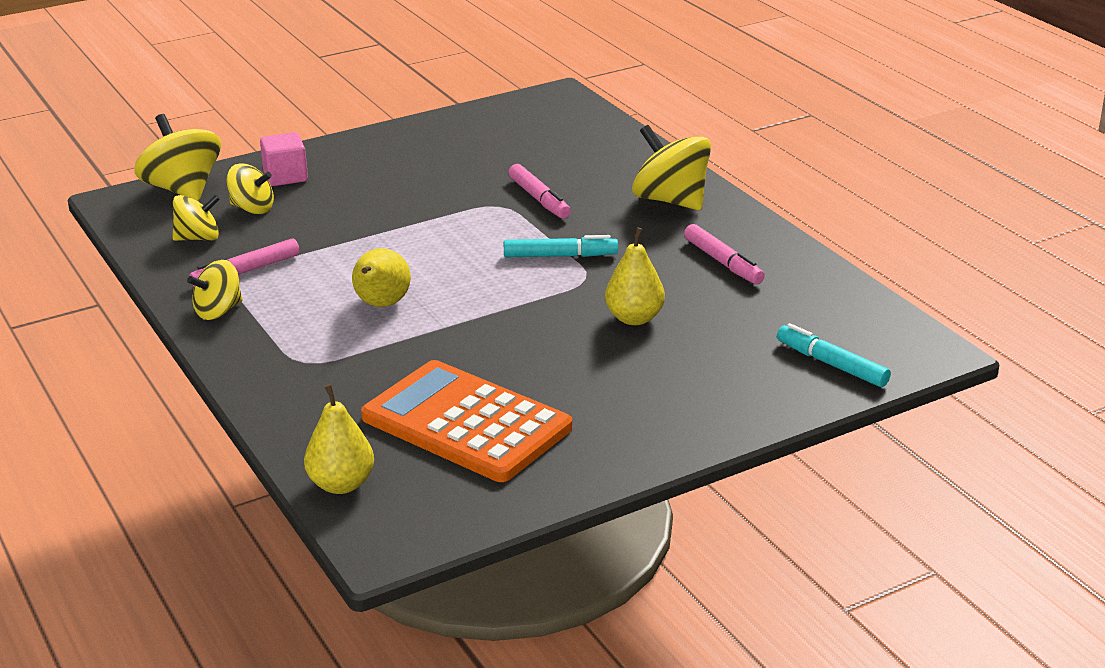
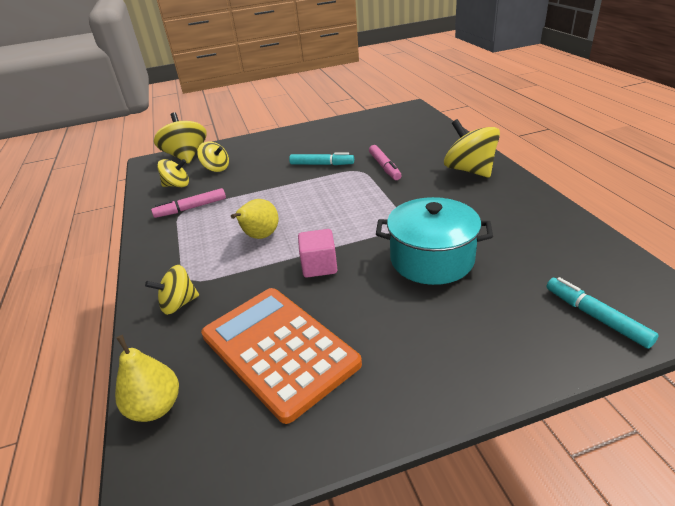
camera: 15 degrees right, 5 degrees up
yellow spinning top [187,260,243,320] -> yellow spinning top moved to [145,265,199,315]
pink cube [260,132,308,186] -> pink cube moved to [298,229,337,278]
turquoise marker [504,235,618,257] -> turquoise marker moved to [289,153,354,165]
yellow pear [605,227,665,325] -> turquoise pot [376,197,493,285]
pink marker [684,224,765,284] -> none

